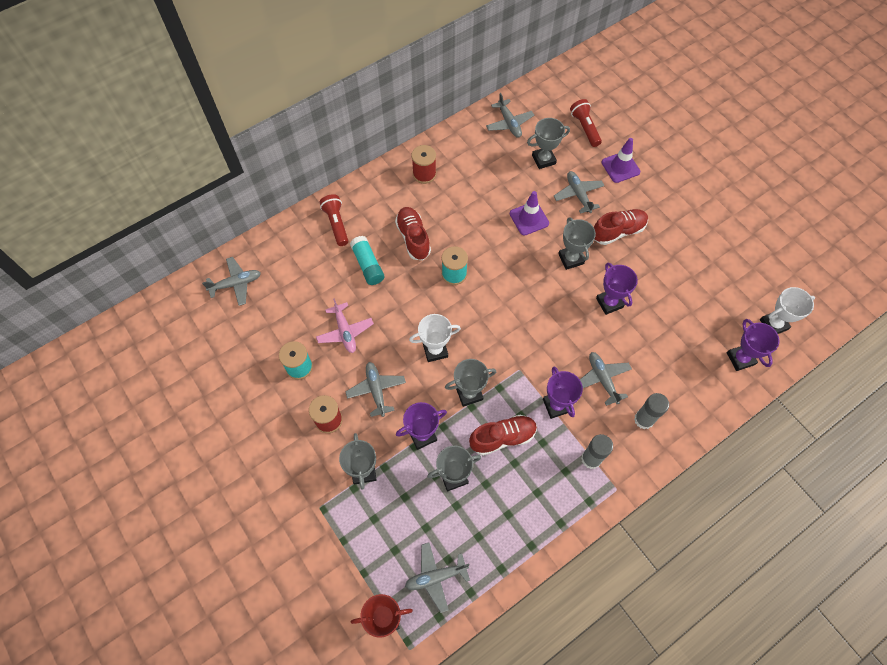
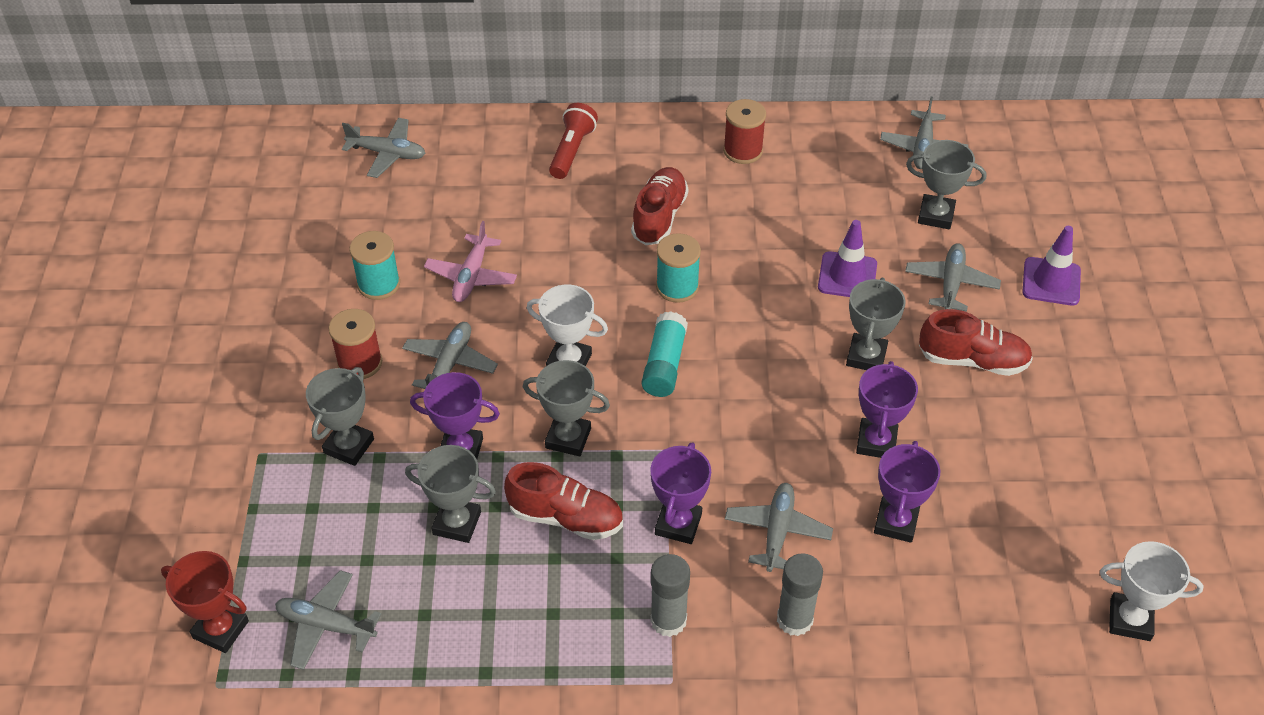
camera: 35 degrees right, 15 degrees down
turquoise glue stick [350,236,385,285] -> turquoise glue stick moved to [642,311,688,397]
red flashlight [570,99,602,147] -> none
purple trophy [727,319,779,371] -> purple trophy moved to [874,441,941,543]

